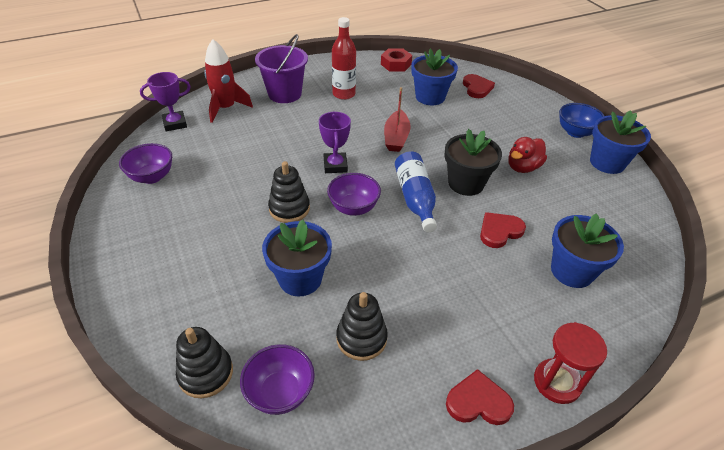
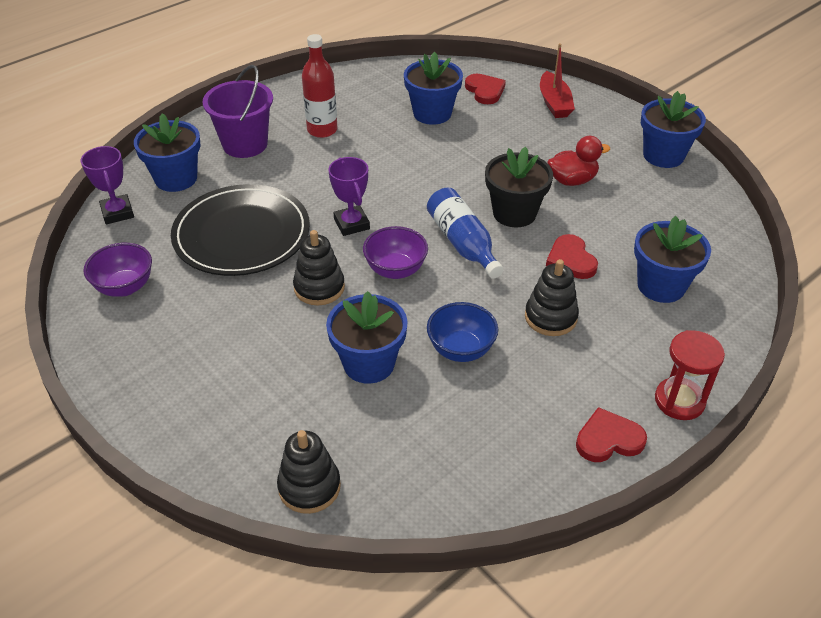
camera: 15 degrees left, 0 degrees up
purple trophy [140,72,191,131] -> purple trophy turned 75 degrees counterclockwise [81,146,134,224]
red rocket [204,39,253,123] -> blue flower pot [134,113,201,192]
purple bowl [240,344,315,415] -> none
black stacking toy [336,292,388,361] -> black stacking toy moved to [525,259,579,336]
red nut [381,49,412,72] -> none
red boat [384,87,411,152] -> red boat moved to [540,43,575,118]
red heart [480,212,526,248] -> red heart turned 60 degrees counterclockwise [546,234,598,279]
red duck [508,137,547,173] -> red duck turned 135 degrees counterclockwise [547,136,610,186]
blue bowl [559,103,604,138] -> blue bowl moved to [427,302,498,362]
none -> black plate [171,184,310,276]

